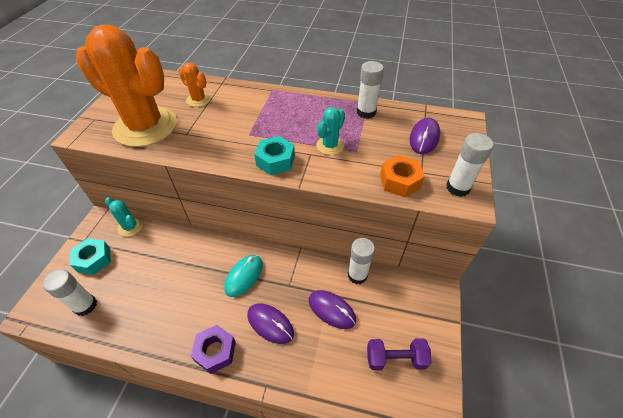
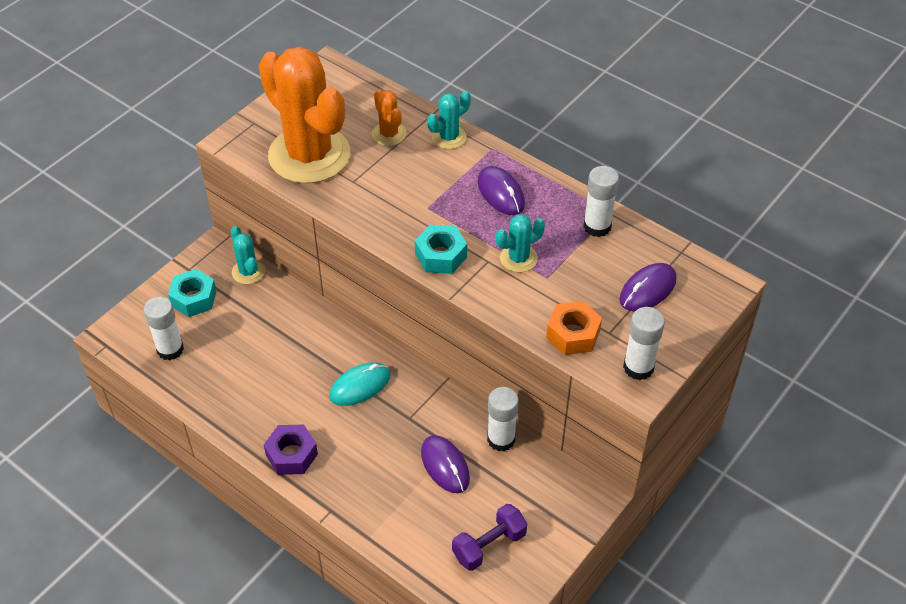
camera: 25 degrees right, 0 degrees up
purple mouse [247,304,294,344] -> purple mouse moved to [477,166,525,215]
purple dumbbell [367,338,432,370] -> purple dumbbell turned 60 degrees counterclockwise [452,504,527,571]
none -> turquoise cactus [427,91,471,149]

